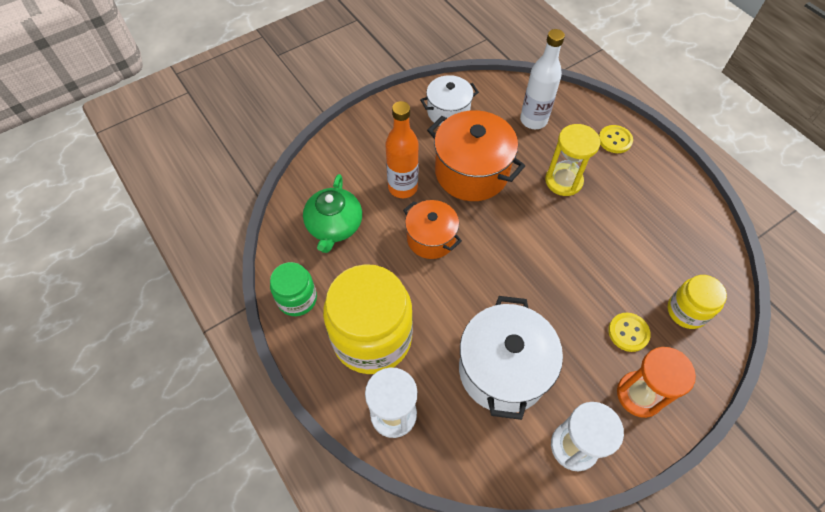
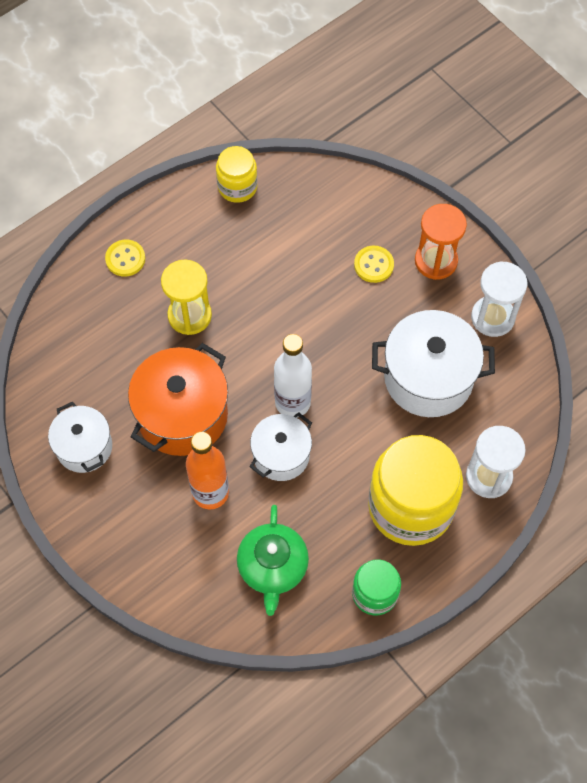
camera: 95 degrees left, 5 degrees up
green teapot [303,174,362,253] -> green teapot turned 90 degrees clockwise [237,505,309,616]
orange pot [403,200,462,259] -> white pot [250,412,312,481]
white bottle [520,29,565,129] -> white bottle moved to [274,334,312,417]
yellow jar [668,275,727,329] -> yellow jar moved to [216,146,258,203]

